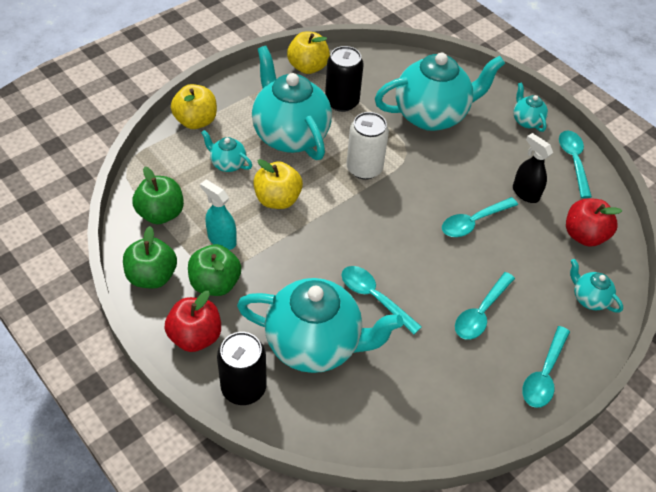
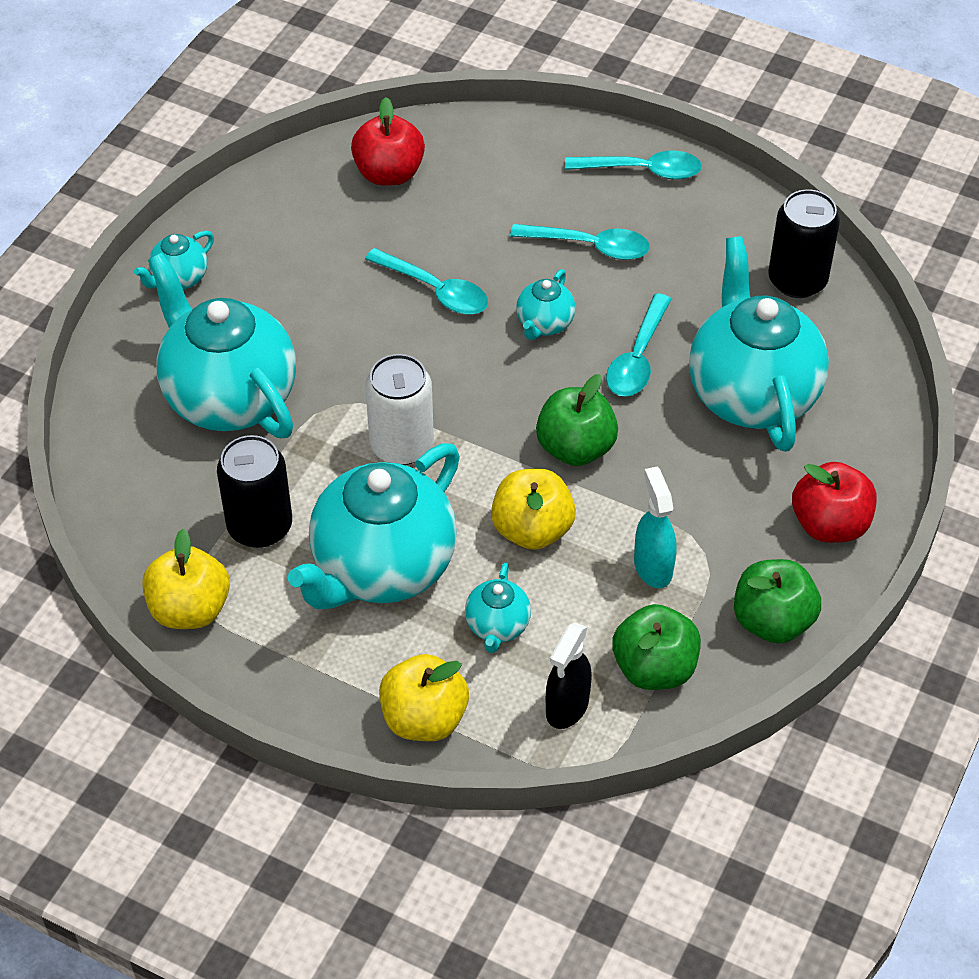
camera: 110 degrees left, 0 degrees up
green apple [188,244,241,296] -> green apple moved to [536,374,618,466]
turquoise spray bottle [200,180,237,250] -> turquoise spray bottle turned 150 degrees clockwise [634,467,677,588]
black can [217,332,267,405] -> black can moved to [768,189,840,298]
black spray bottle [513,133,553,203] -> black spray bottle moved to [546,622,592,729]
turquoise spoon [559,131,592,198] -> none
turquoise teapot [570,259,623,313] -> turquoise teapot moved to [516,269,575,340]

